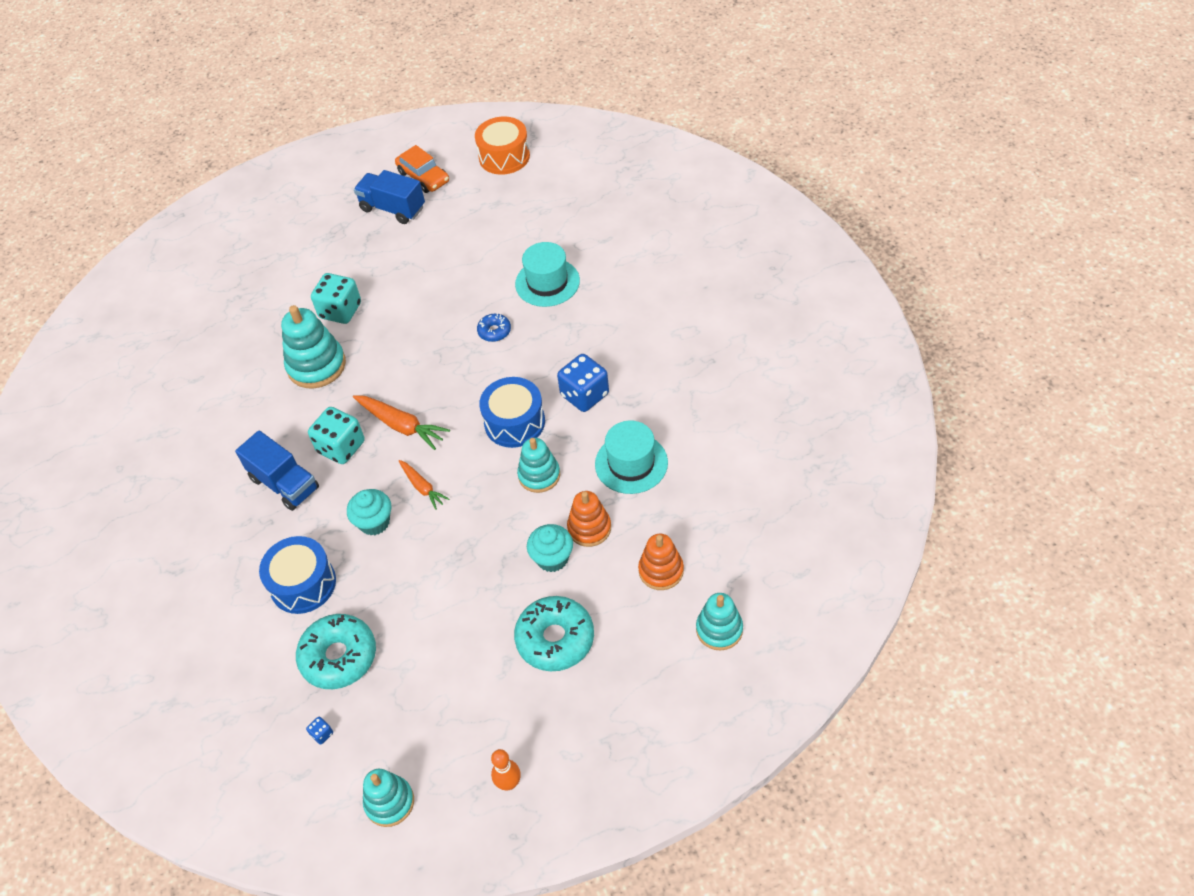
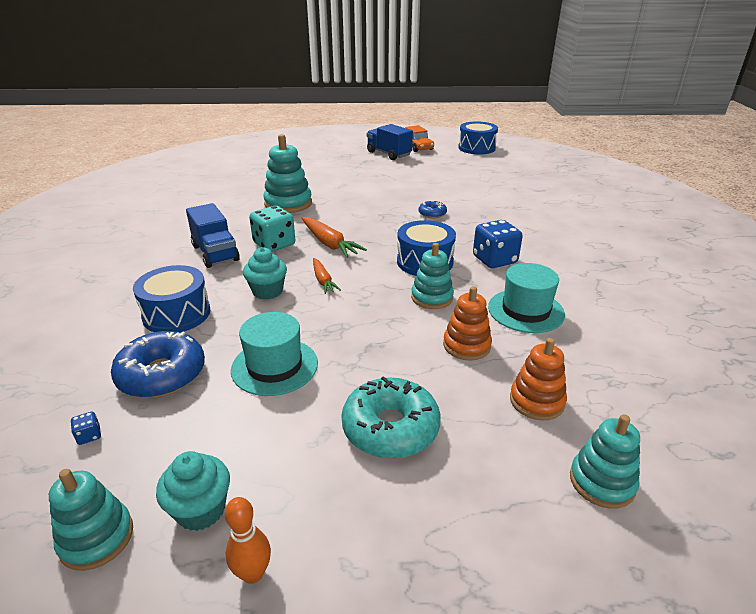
camera: 15 degrees right, 20 degrees down
turquoise donut [296,614,376,689] -> blue donut [111,331,205,398]
turquoise dice [311,273,361,324] -> none
orange drum [475,116,530,175] -> blue drum [458,121,498,154]
turquoise hat [515,242,580,307] -> turquoise hat moved to [231,312,318,396]
turquoise cupcake [527,524,573,572] -> turquoise cupcake moved to [156,451,230,531]

